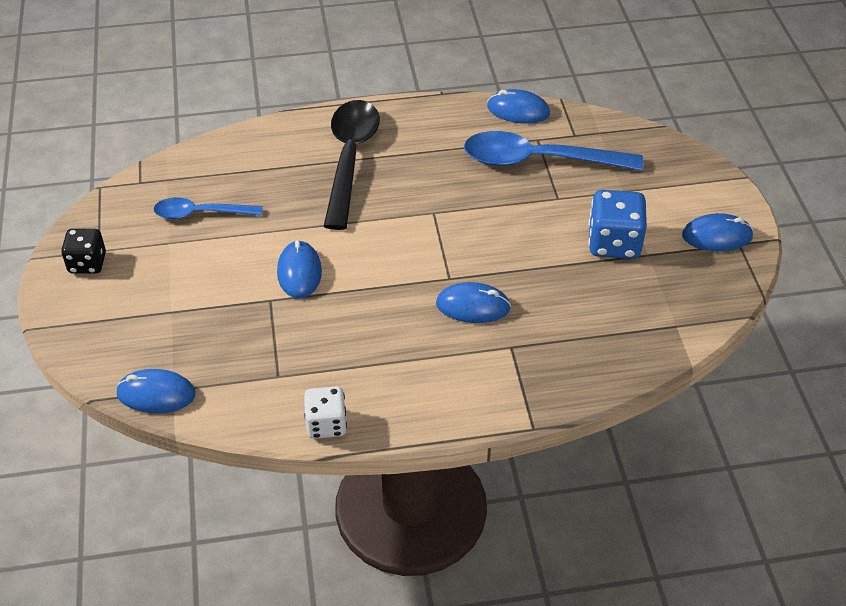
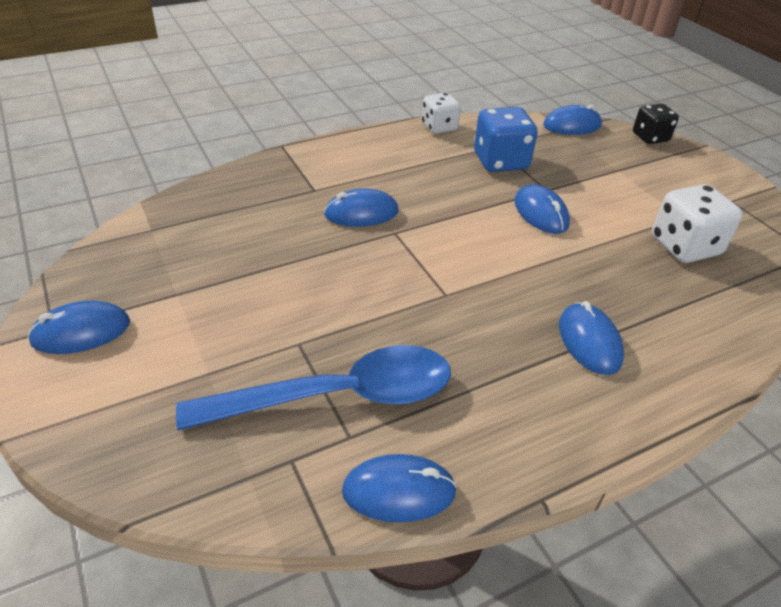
camera: 160 degrees right, 5 degrees down
black dice [61,229,106,274] -> black dice moved to [633,104,679,144]
blue spoon [154,197,263,219] -> white dice [652,184,743,263]
black spoon [323,100,380,230] -> blue mouse [559,301,624,375]
blue dice [588,190,647,259] -> blue dice moved to [474,107,538,172]

